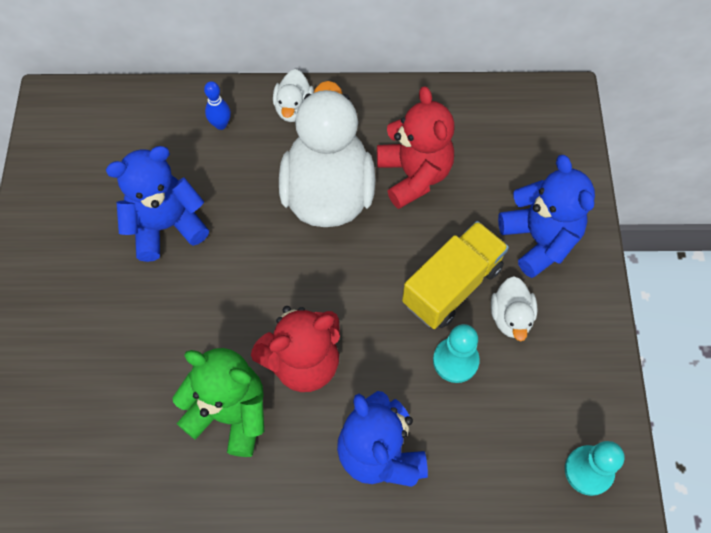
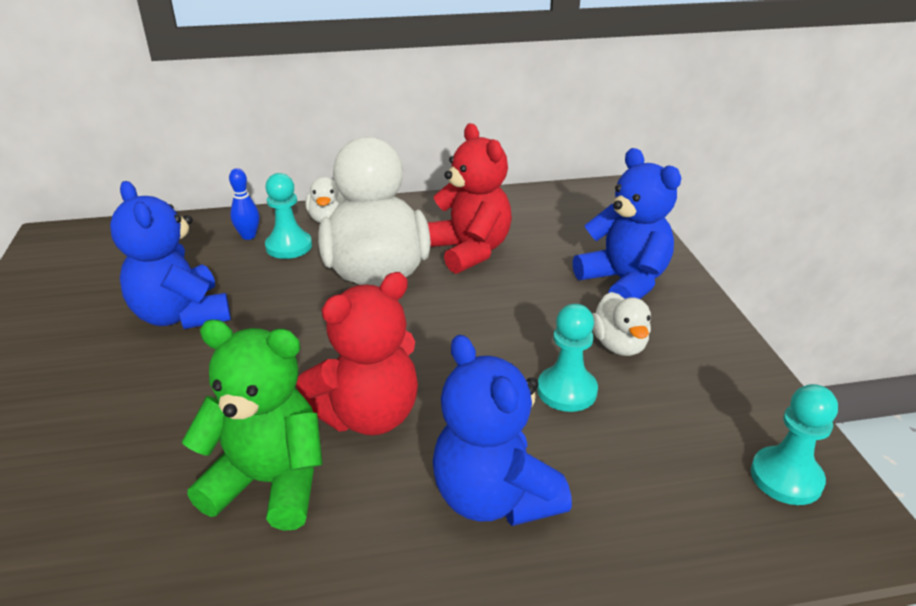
camera: 10 degrees left, 30 degrees down
blue teddy bear [106,146,209,262] -> blue teddy bear turned 90 degrees counterclockwise [110,181,231,329]
yellow truck [402,221,509,329] -> none
none -> turquoise pawn [265,173,312,259]

